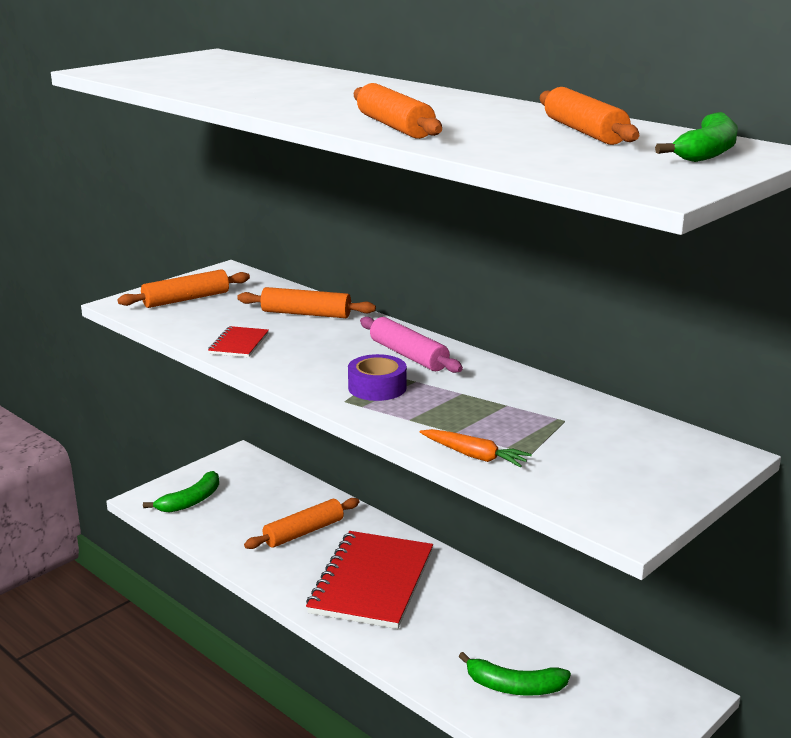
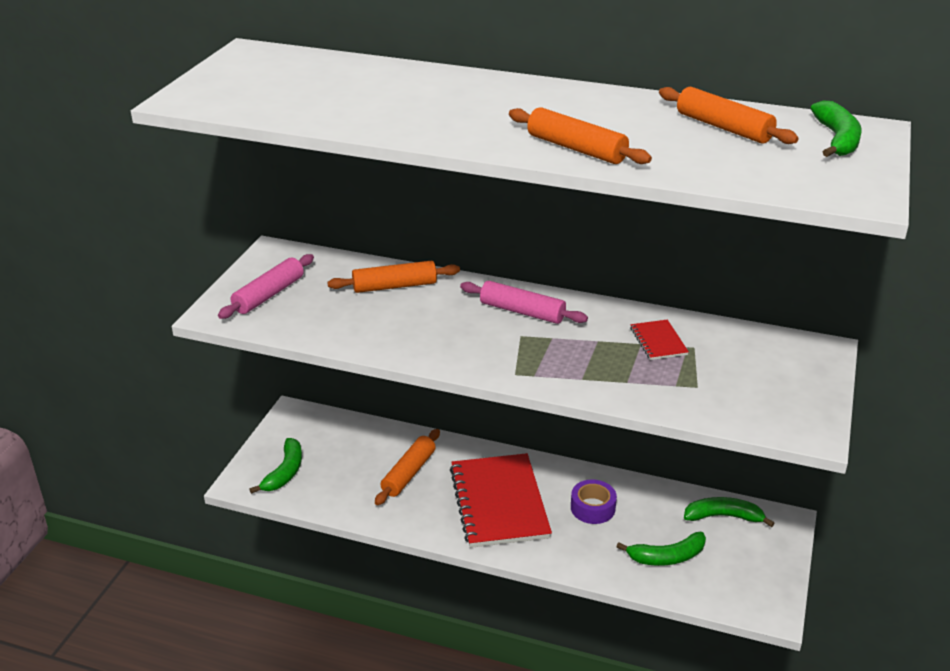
camera: 25 degrees left, 10 degrees up
orange rolling pin [117,269,250,308] -> pink rolling pin [218,254,314,319]
red notebook [208,326,269,357] -> red notebook moved to [630,320,689,360]
purple tape [348,354,407,401] -> purple tape moved to [571,480,617,524]
orange carrot [420,429,532,467] -> none
none -> green banana [684,497,775,527]

